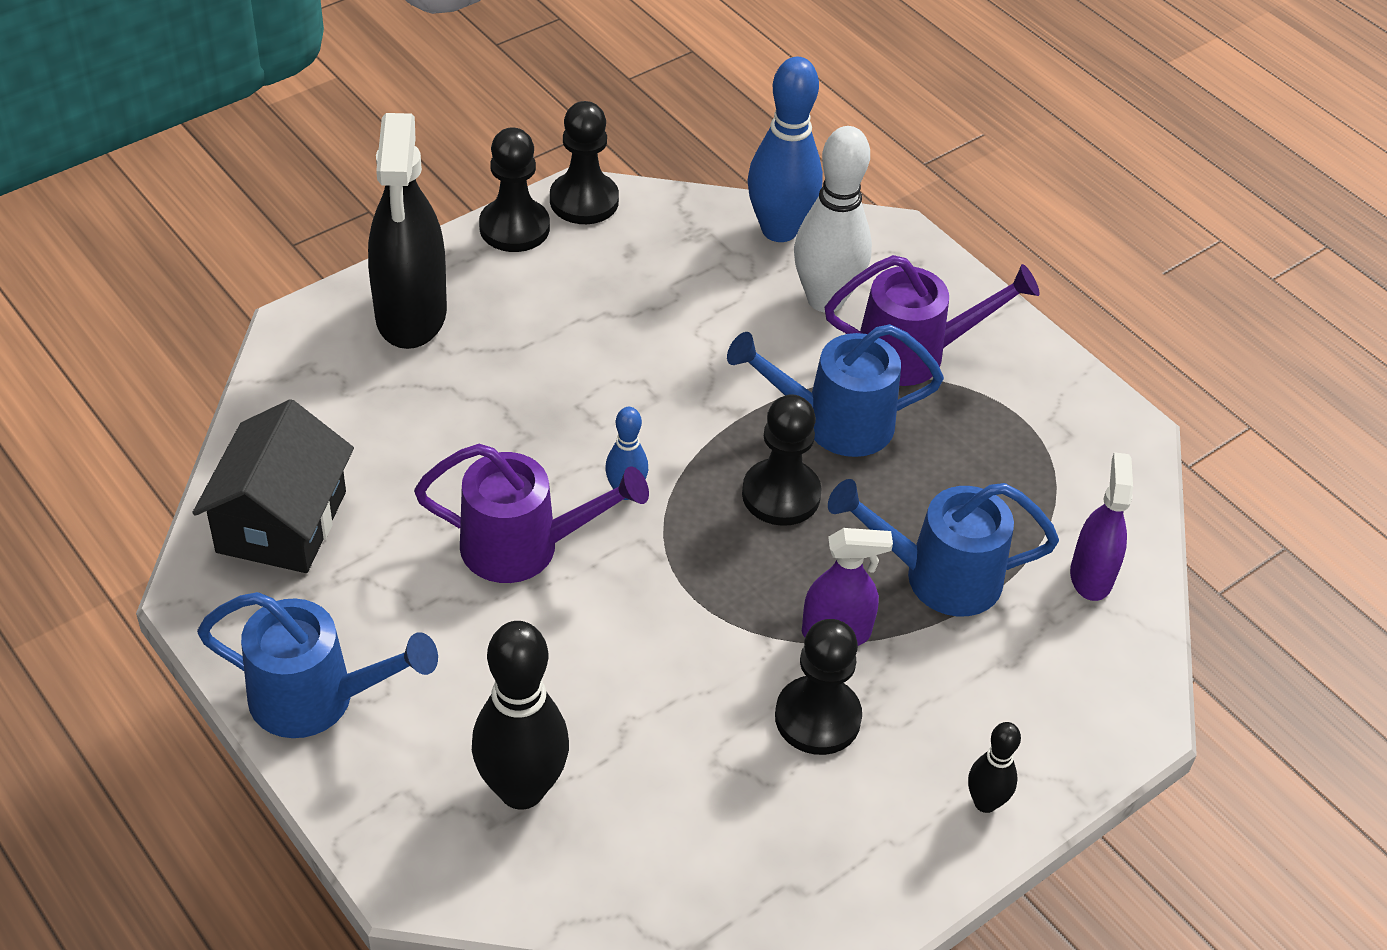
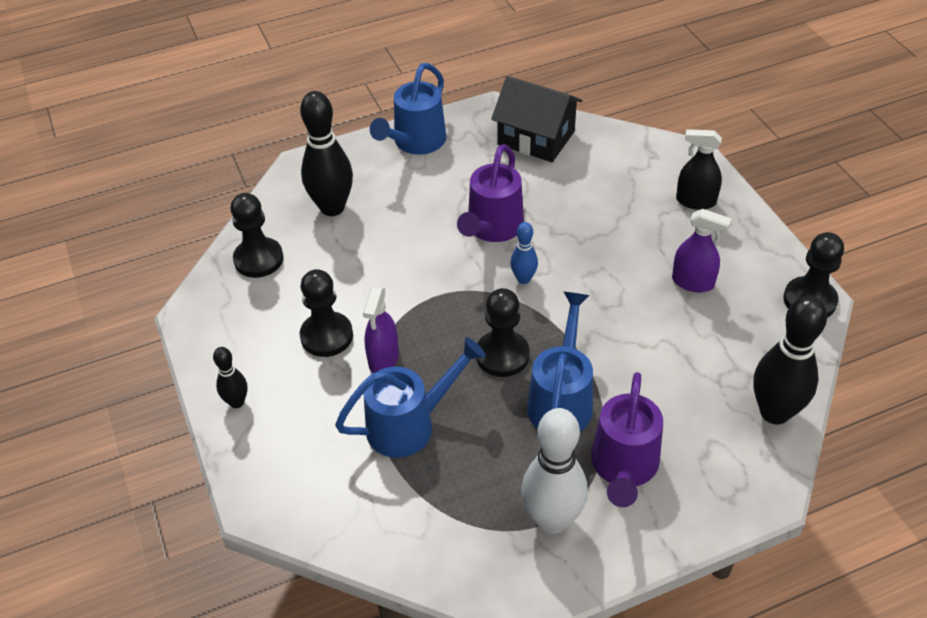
camera: 110 degrees right, 0 degrees up
black spray bottle [368,113,447,349] -> black spray bottle [676,129,722,210], size x0.57
black pawn [479,128,550,252] -> black pawn moved to [230,193,283,278]
blue bowling pin [747,57,823,242] -> black bowling pin [754,295,827,424]
white bowling pin [794,126,872,312] -> white bowling pin moved to [521,408,588,534]
blue watering can [828,479,1059,616] -> blue watering can turned 45 degrees clockwise [335,337,486,458]
purple spray bottle [1070,452,1133,601] -> purple spray bottle moved to [672,209,731,292]

